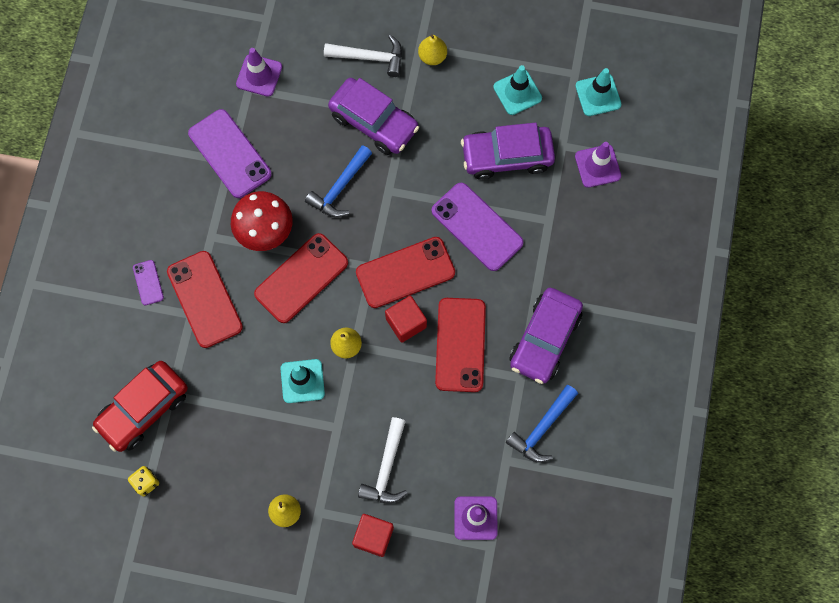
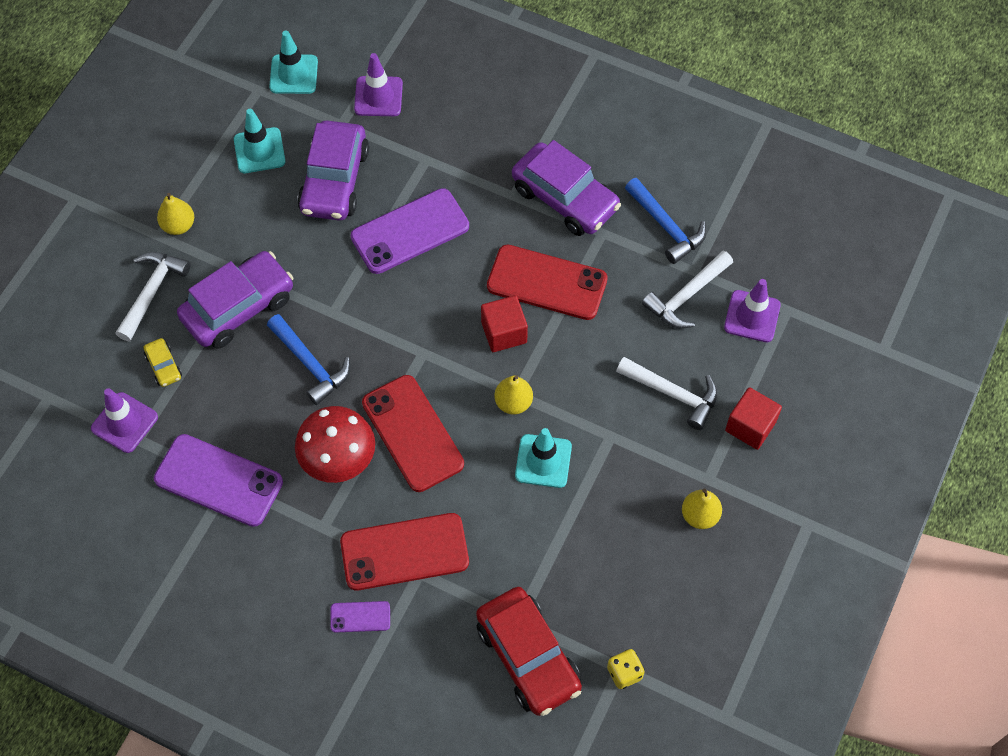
camera: 75 degrees left, 10 degrees down
purple phone [188,109,271,198] -> purple phone turned 45 degrees clockwise [154,434,283,527]
red phone [356,237,455,308] -> none
none -> yellow car [144,338,182,387]
none -> white hammer [642,251,733,328]

